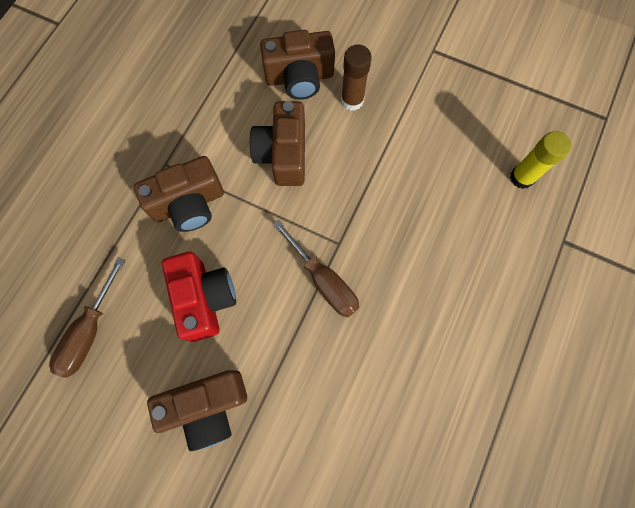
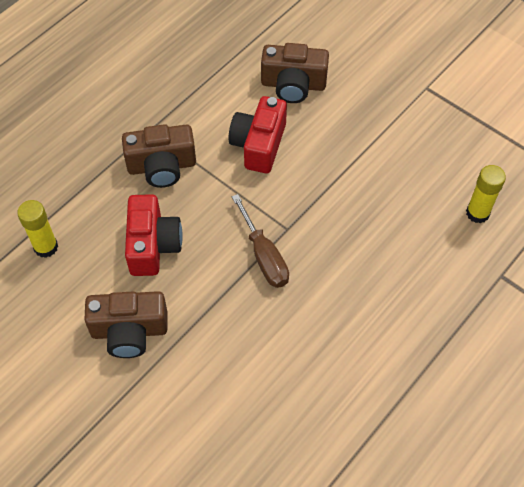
camera: 15 degrees right, 15 degrees down
brown screwdriver [49,257,125,377] -> yellow glue stick [17,200,58,258]
brown camera [250,101,305,186] -> red camera [229,96,287,173]
brown glue stick [341,45,372,111] -> none

